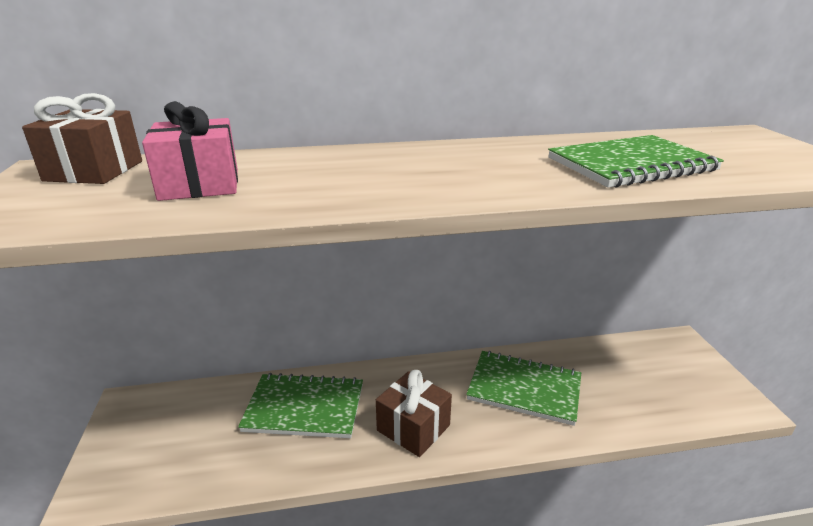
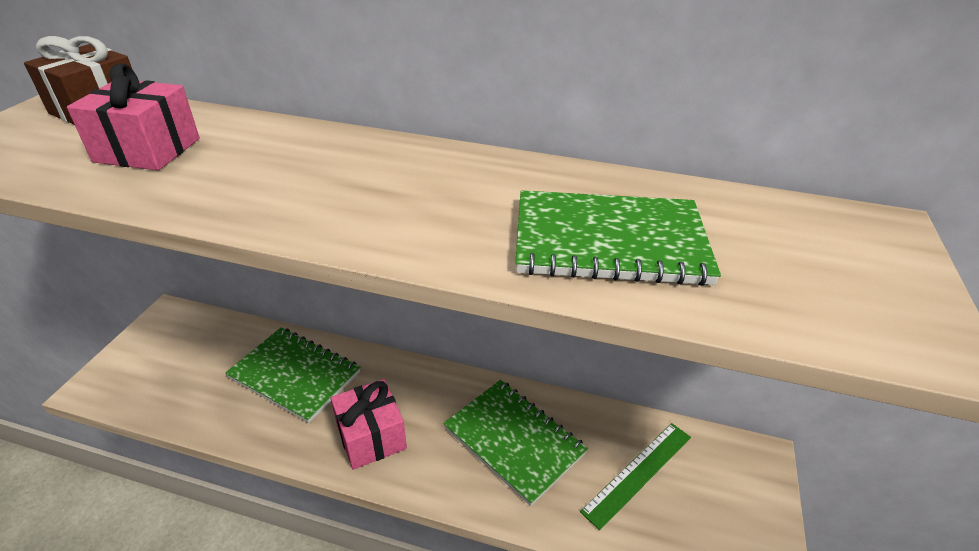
camera: 25 degrees right, 10 degrees up
brown gift [376,370,452,457] -> pink gift [331,379,407,470]
none -> green ruler [580,423,691,530]

